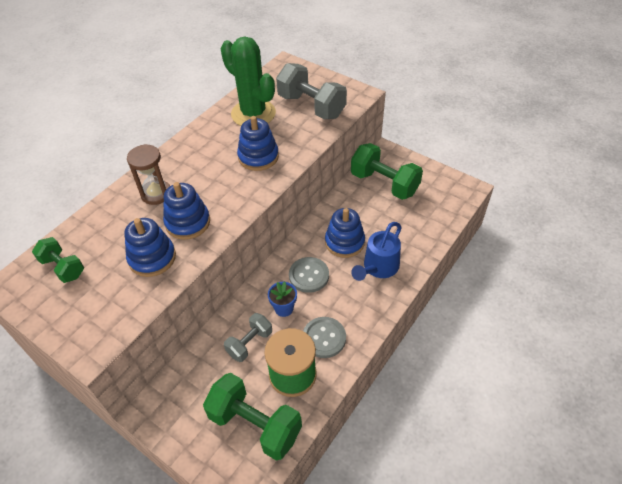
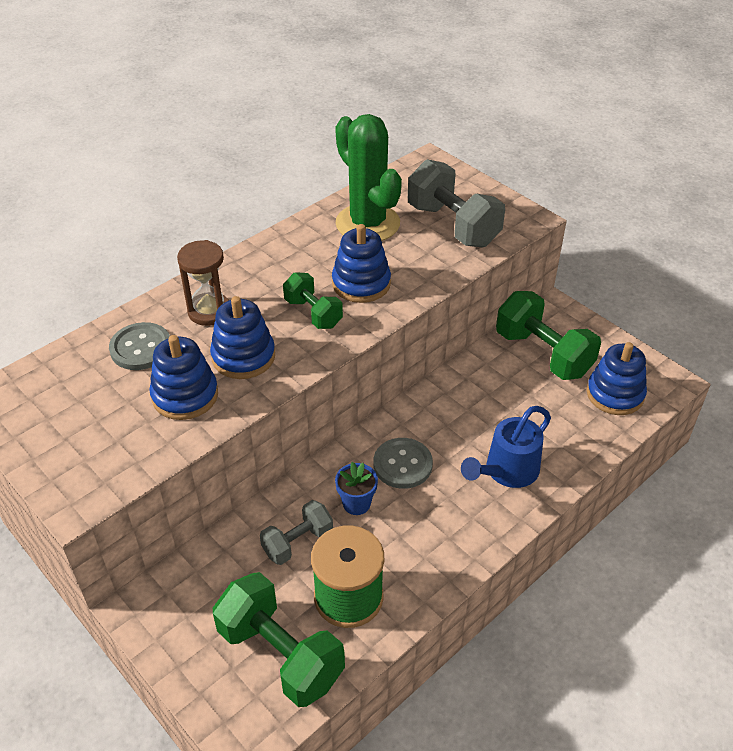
camera: 10 degrees right, 5 degrees down
green dumbbell [32,237,84,283] -> green dumbbell moved to [283,272,343,329]
grey button [303,317,346,358] -> grey button moved to [109,322,170,370]
blue stacking toy [325,208,365,258] -> blue stacking toy moved to [587,342,647,415]

